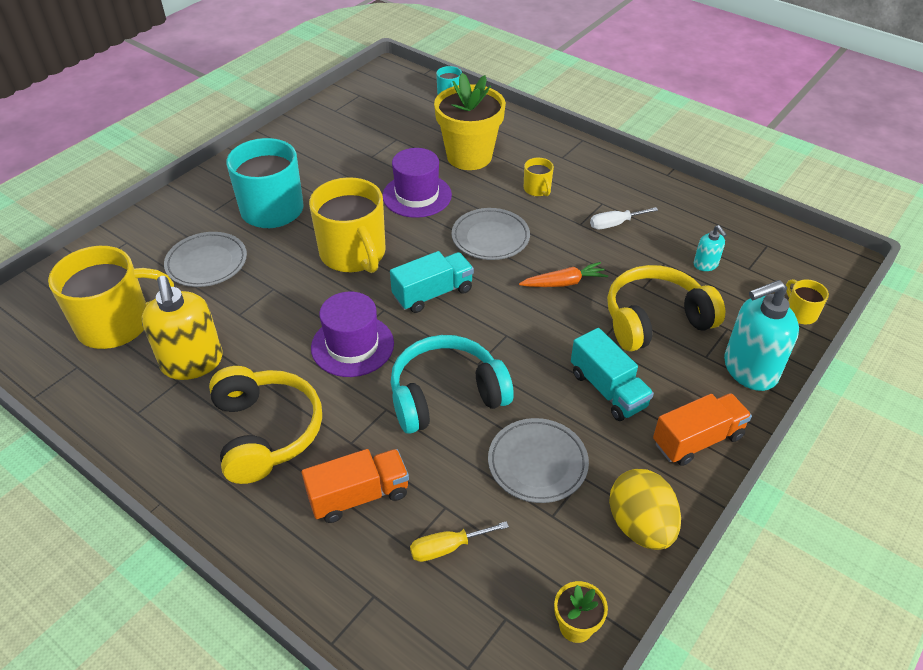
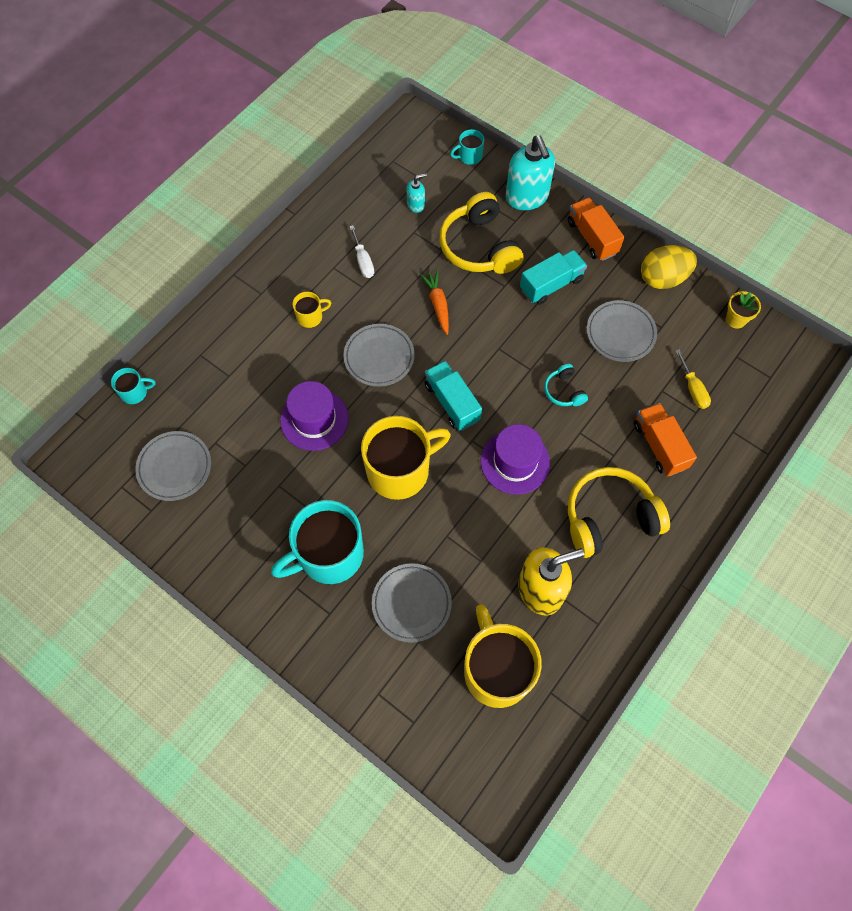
camera: 90 degrees left, 20 degrees up
turquoise headphones [391,335,514,434] -> turquoise headphones [544,364,588,406], size x0.48
yellow flower pot [434,73,506,170] -> none
yellow mug [786,279,829,324] -> turquoise mug [450,129,484,165]
none -> grey plate [135,431,211,501]

